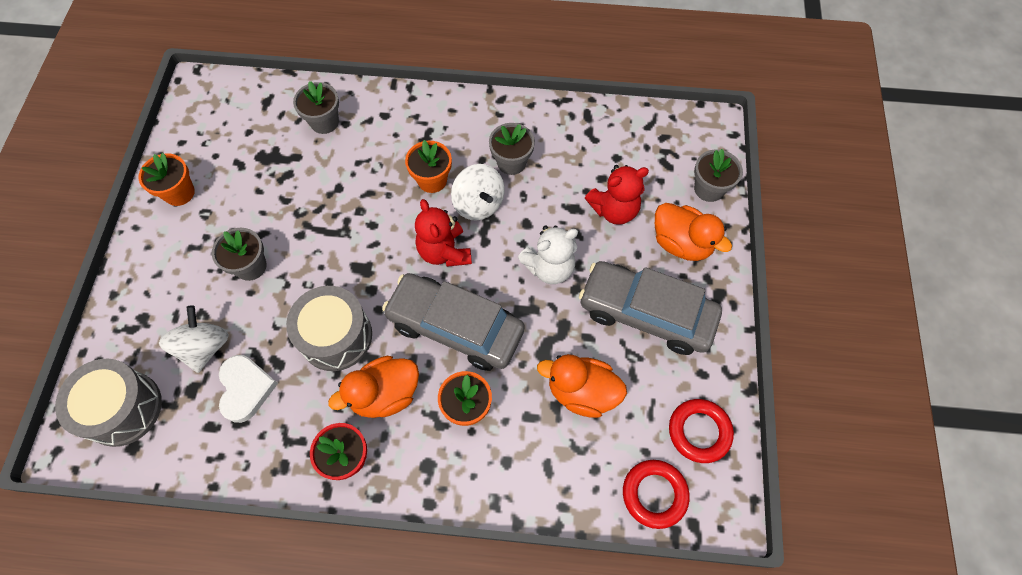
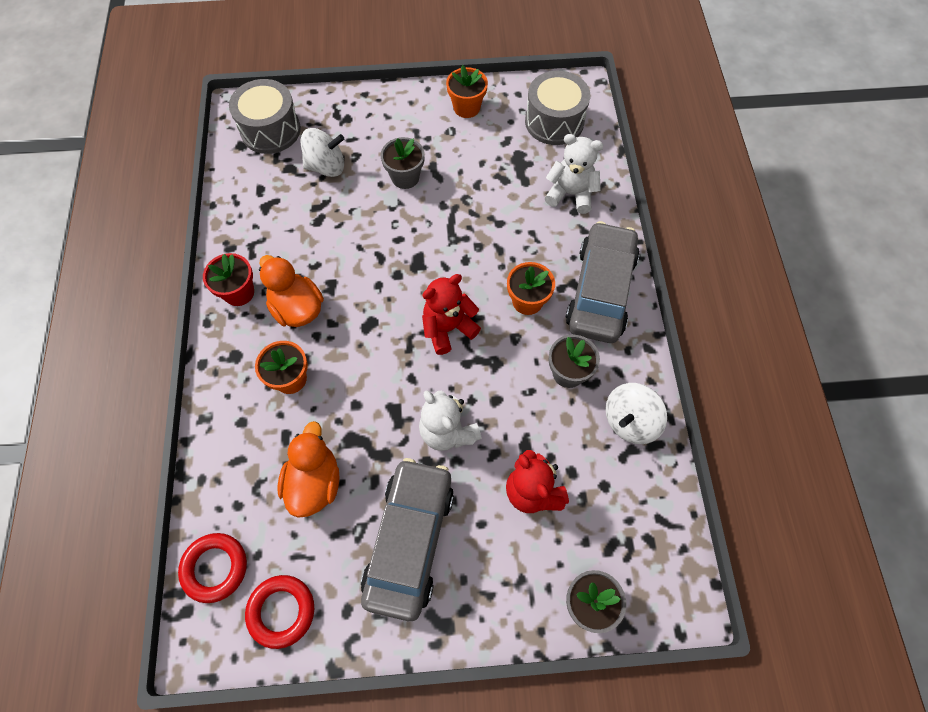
camera: 80 degrees right, 0 degrees up
white heart [219,355,278,423] -> none
grey drum [286,286,372,371] -> grey drum moved to [525,71,590,145]
grey flower pot [293,81,339,134] -> white teddy bear [545,134,603,214]
grey car [382,273,525,371] -> grey car moved to [565,221,640,343]
white spinning top [451,164,505,220] -> white spinning top moved to [605,383,667,444]
orange duck [655,203,732,261] -> none

